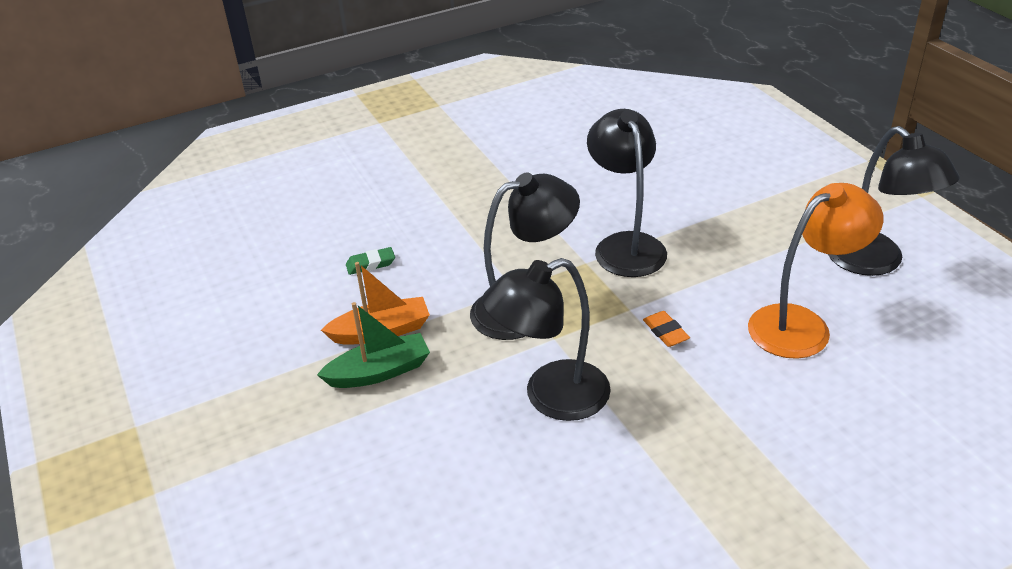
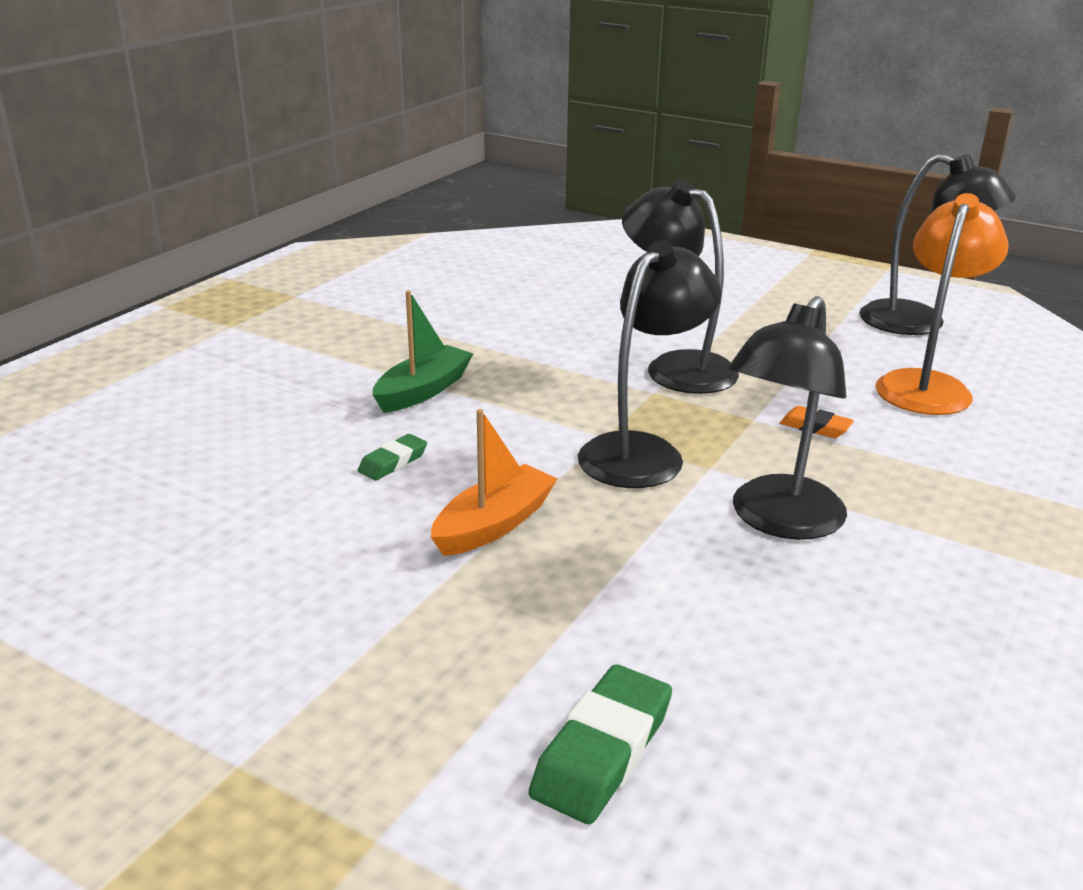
camera: 35 degrees left, 10 degrees down
green boat [317,302,430,388] -> green boat moved to [373,290,473,413]
none -> green eraser [529,664,672,824]

